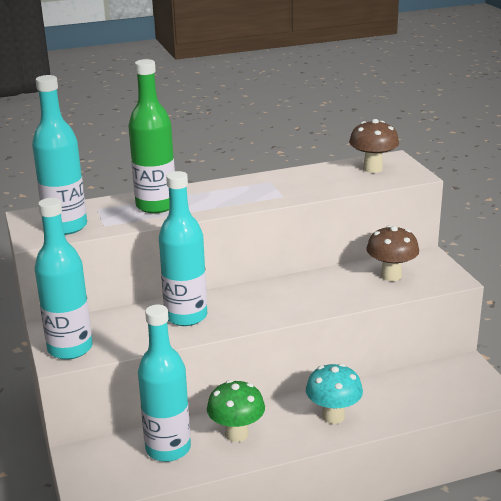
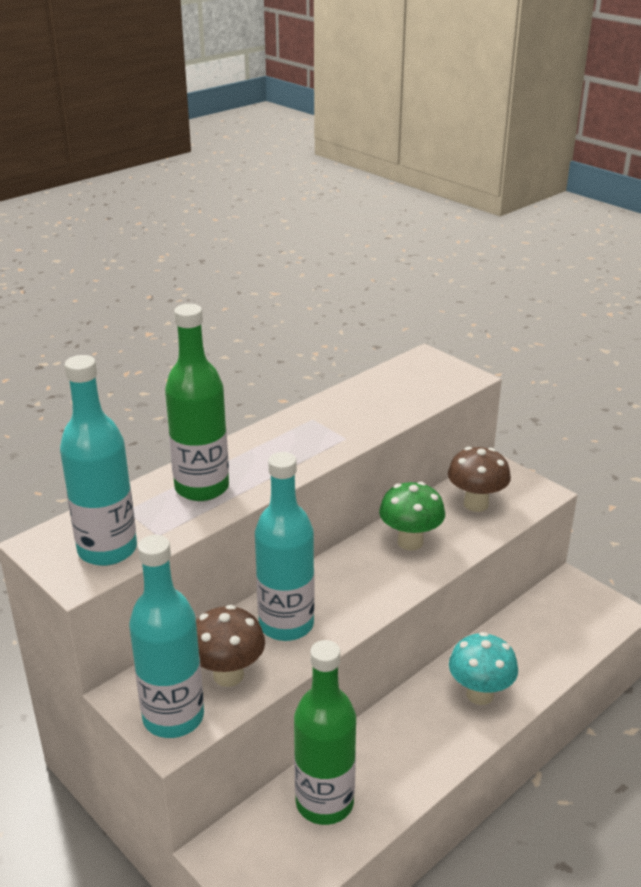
camera: 25 degrees left, 5 degrees up
turquoise bottle [138,305,191,462] -> green bottle [294,640,356,825]
green mushroom [207,380,265,442] -> green mushroom moved to [379,482,445,551]
brown mushroom [349,119,399,173] -> brown mushroom moved to [196,605,265,687]

